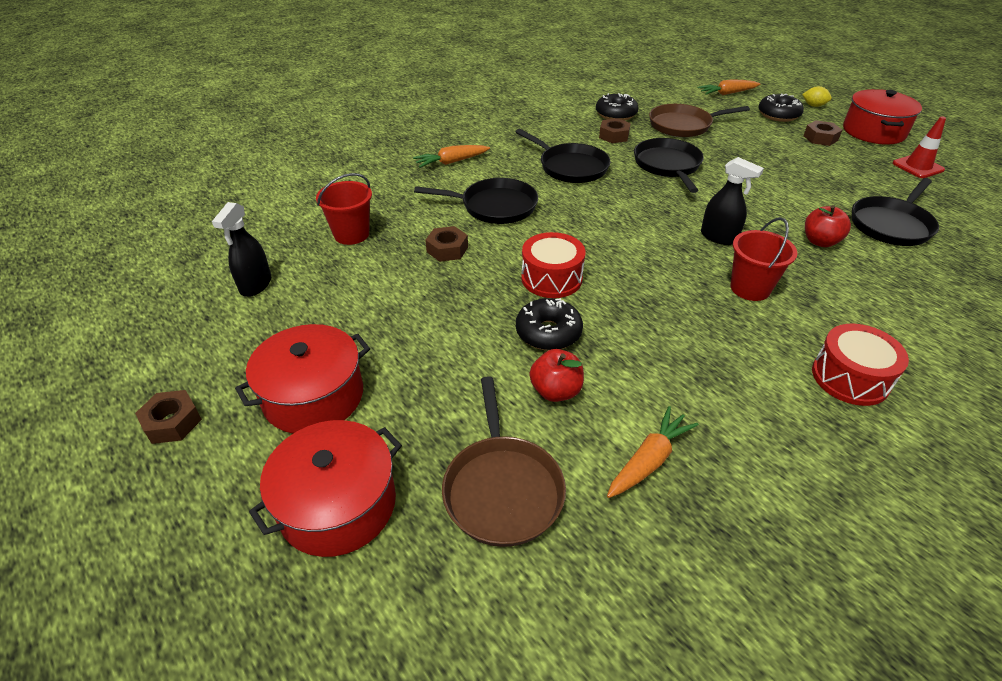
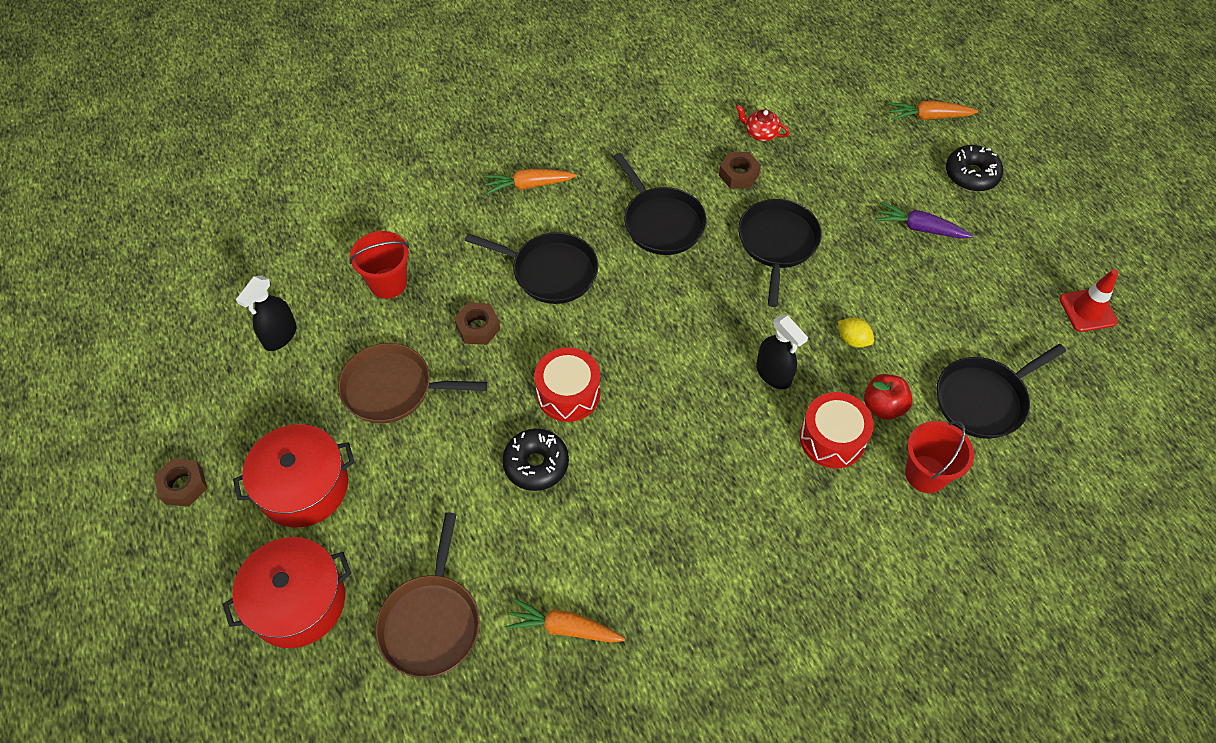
camera: 15 degrees right, 15 degrees up
red apple [530,349,584,402] -> none
black donut [596,93,638,121] -> red teapot [736,105,790,141]
orange carrot [607,406,699,498] -> orange carrot turned 135 degrees counterclockwise [506,598,625,643]
brown pan [649,104,750,137] -> brown pan moved to [338,343,487,423]
red bucket [730,217,798,301] -> red bucket moved to [905,421,974,493]
yellow lemon [802,86,832,107] -> yellow lemon moved to [838,317,874,348]
brown nut [803,120,842,146] -> none
red drum [812,324,909,406] -> red drum moved to [800,392,874,468]
red pot [843,89,922,145] -> none
none -> purple carrot [876,202,972,239]

